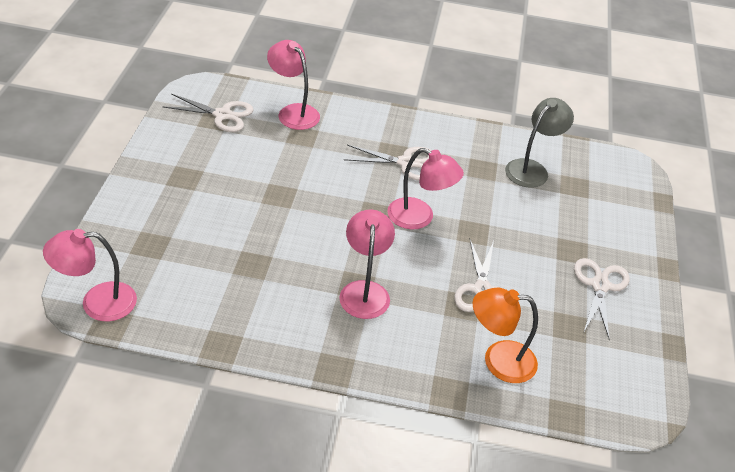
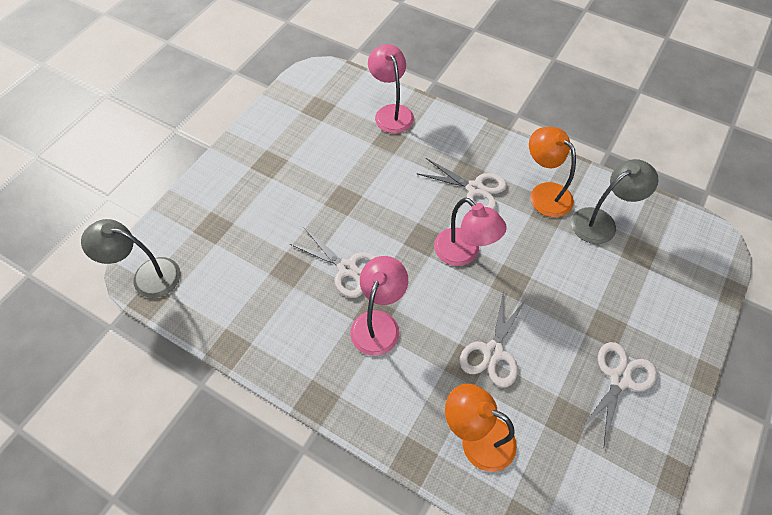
camera: 25 degrees right, 15 degrees up
pink lamp [43,229,137,321] -> grey lamp [81,219,181,298]
white scissors [162,94,254,132] -> white scissors moved to [290,228,376,298]
none -> orange lamp [529,127,576,217]

